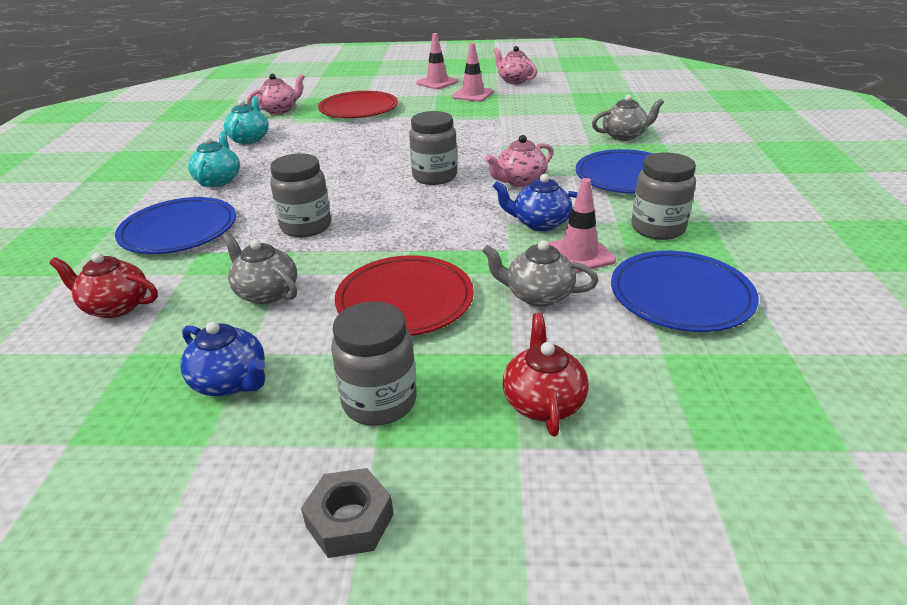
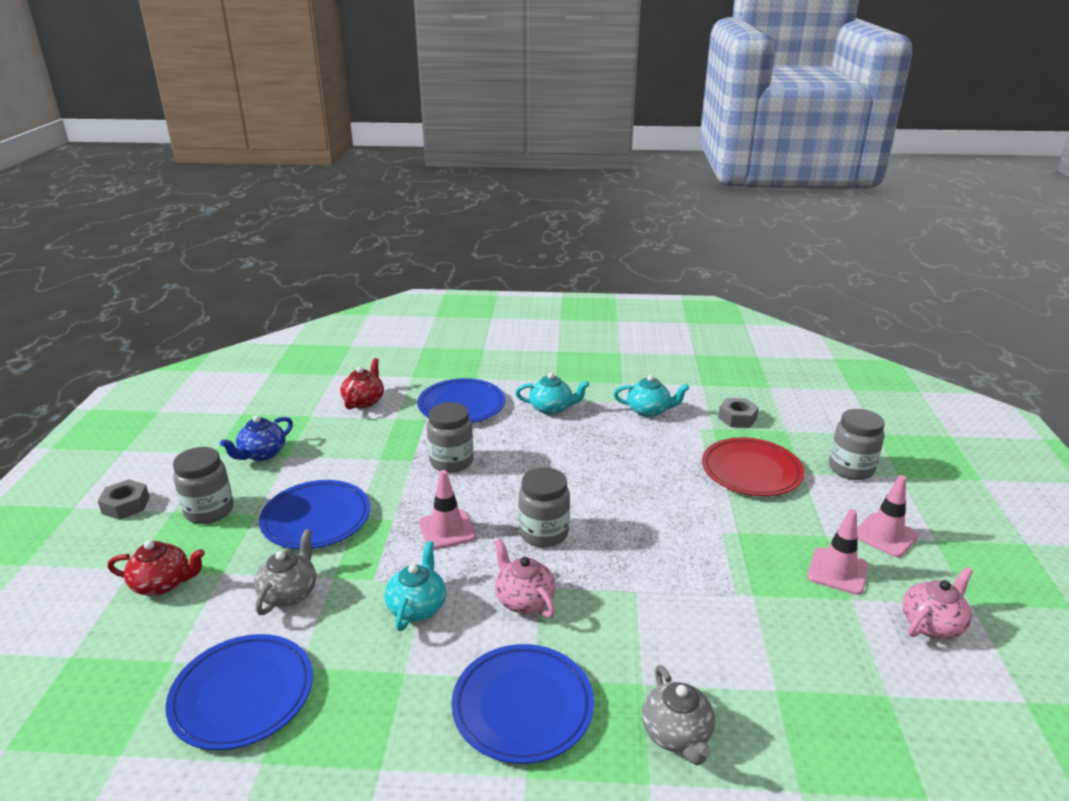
camera: 90 degrees right, 5 degrees down
grey teapot [223,233,297,304] -> none
pink teapot [247,74,304,114] -> grey nut [718,398,759,427]
red plate [335,255,474,336] -> blue plate [259,480,370,549]
blue teapot [493,174,578,231] -> turquoise teapot [385,541,446,631]
pink traffic cone [548,178,616,273] -> pink traffic cone moved to [419,470,476,550]
grey jar [632,152,696,240] -> grey jar moved to [829,409,885,480]

